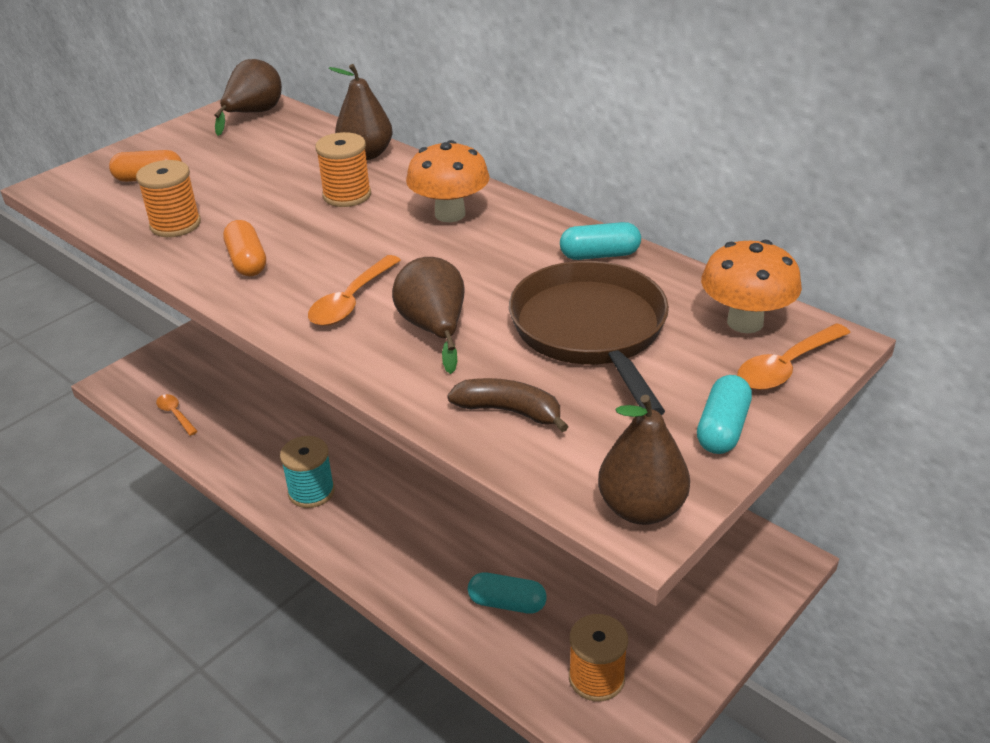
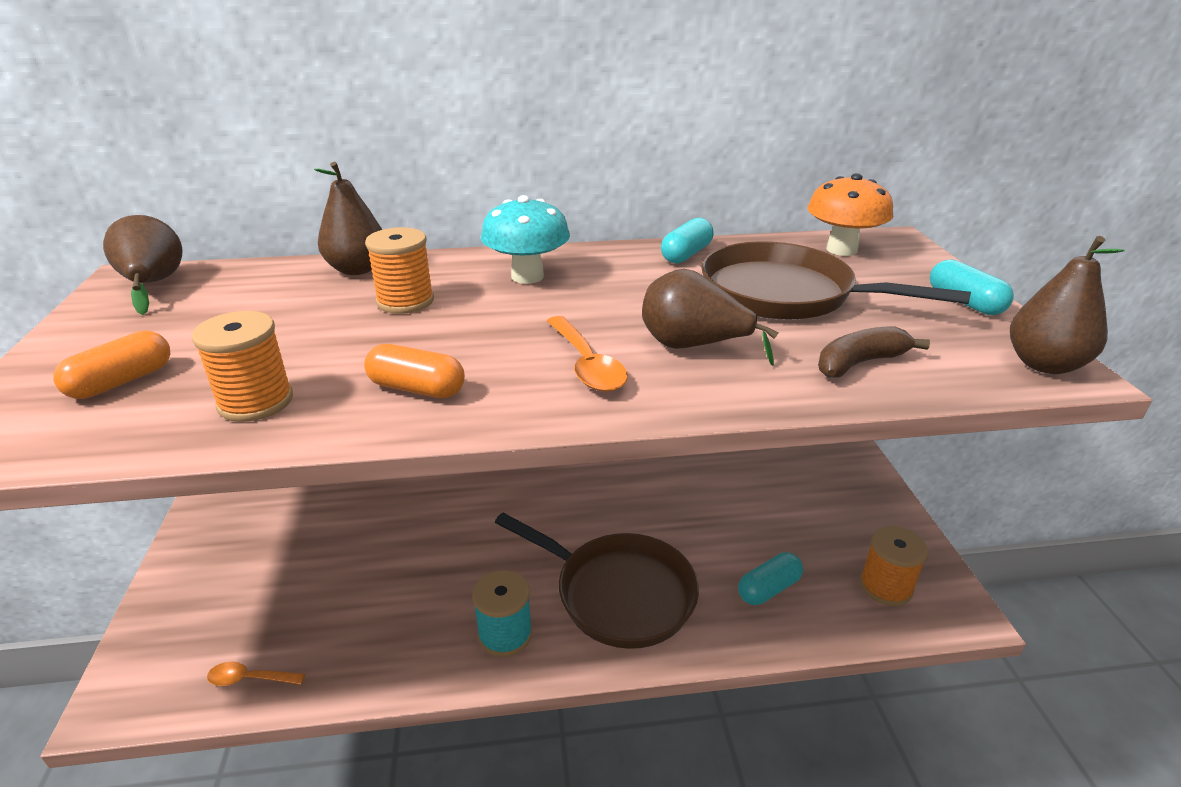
camera: 50 degrees left, 5 degrees down
orange mushroom [406,140,490,222] -> turquoise mushroom [481,195,570,284]
orange spoon [737,323,851,390] -> none
none -> brown pan [495,513,699,649]

